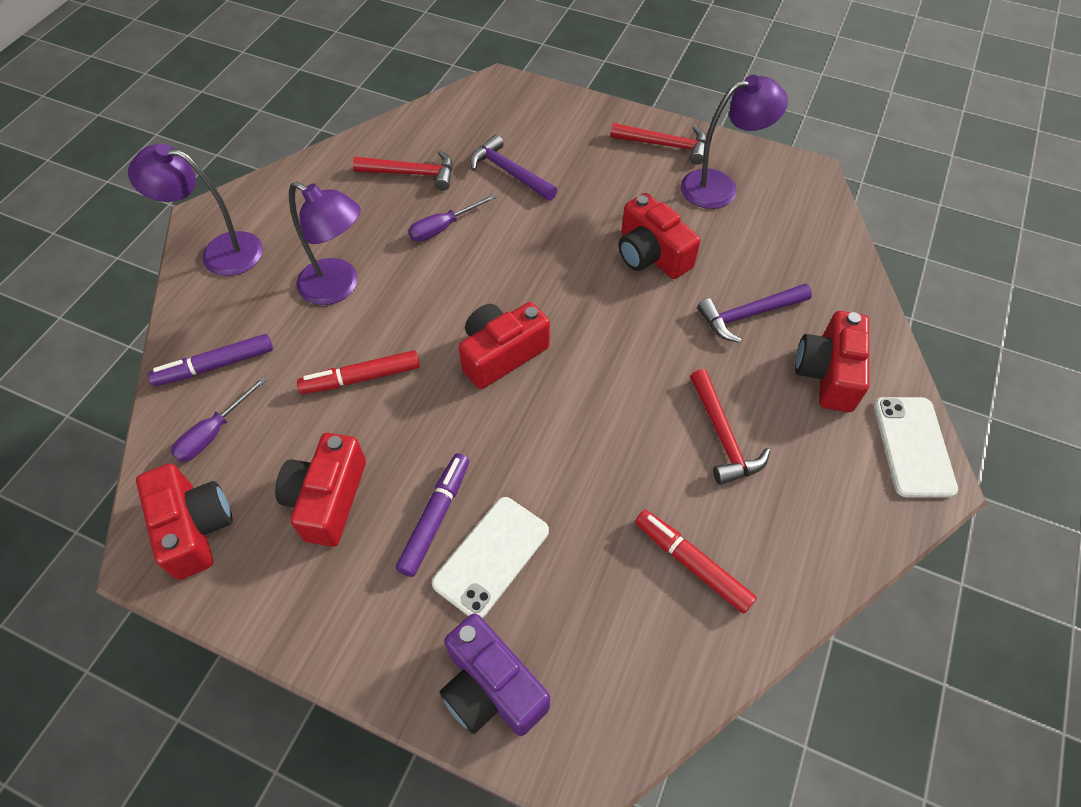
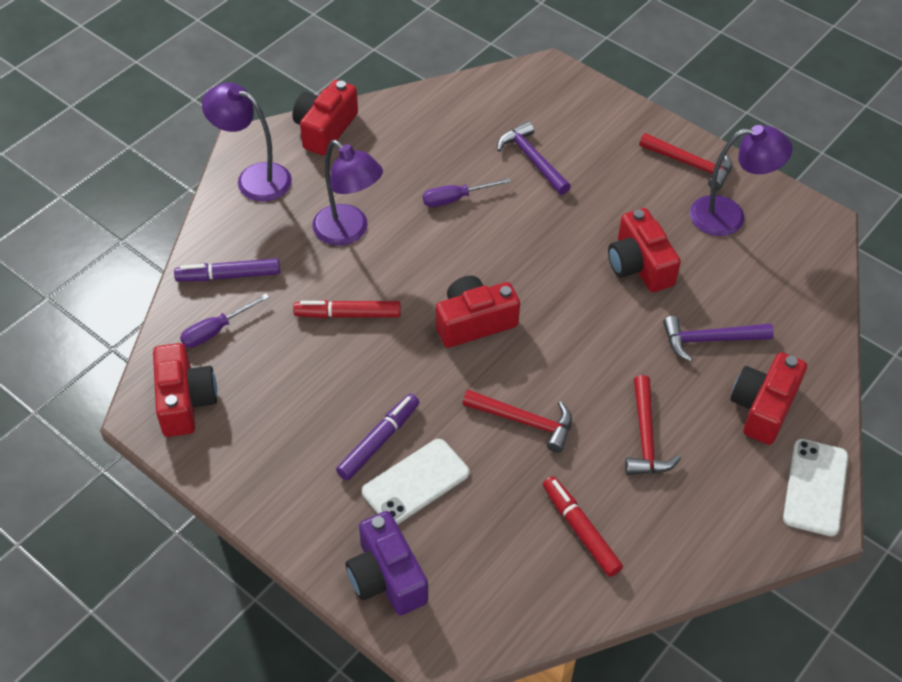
camera: 15 degrees right, 5 degrees down
red camera [275,433,366,547] -> red camera moved to [292,80,358,155]
red hammer [353,150,453,190] -> red hammer moved to [462,390,572,453]

